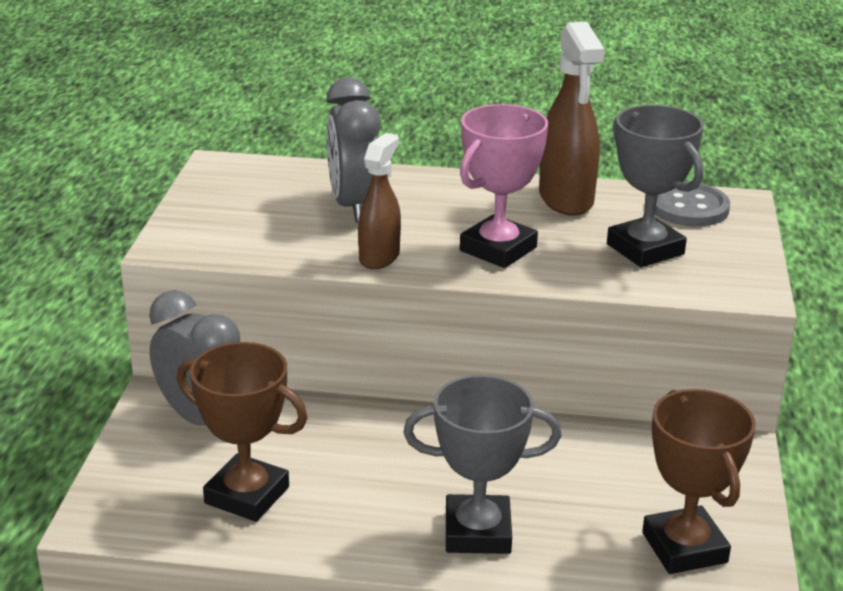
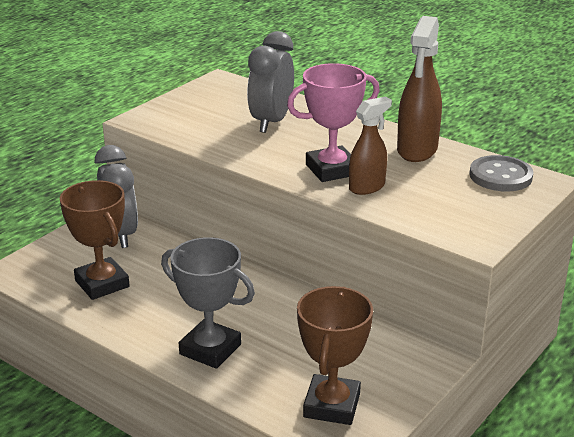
camera: 30 degrees right, 0 degrees up
brown spray bottle [358,133,401,269] -> brown spray bottle moved to [349,97,392,195]
grey trophy [607,105,704,267] -> none

